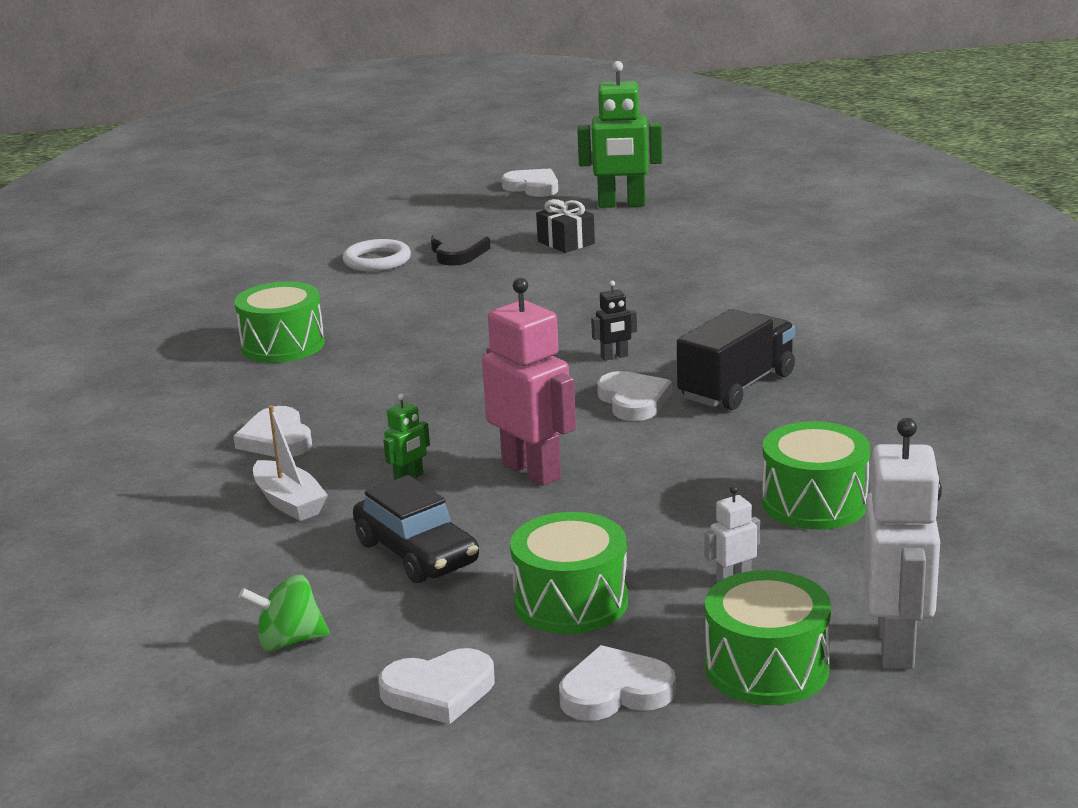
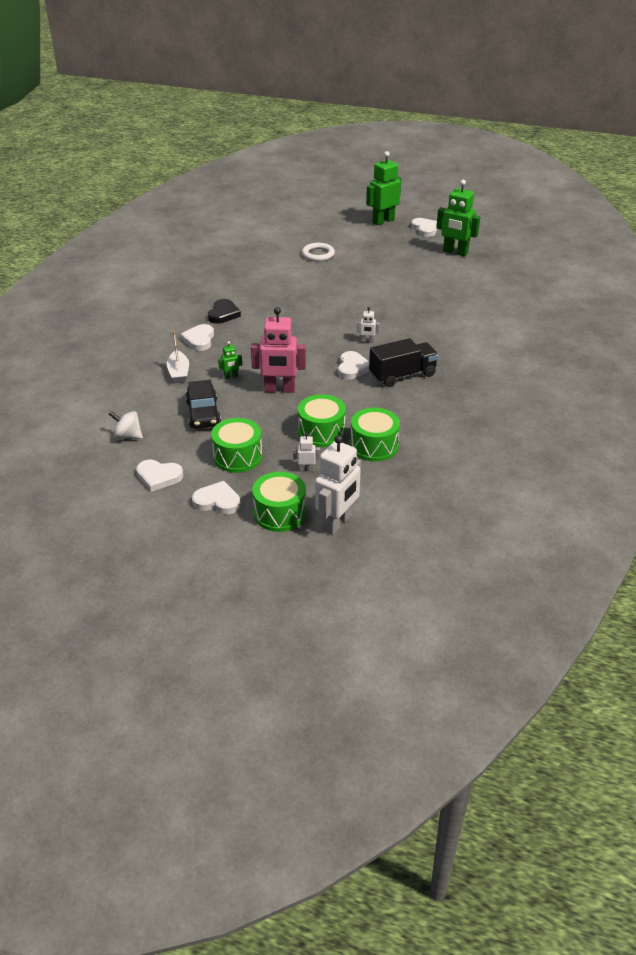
camera: 25 degrees right, 15 degrees up
green drum [235,281,325,363] -> green drum moved to [298,394,346,447]
green spinning top [239,575,330,652] -> white spinning top [109,411,143,439]
black heart [431,230,491,266] -> black heart moved to [208,299,241,324]
pink robot [482,278,576,486] -> pink robot turned 105 degrees clockwise [251,307,306,393]
black gift [536,199,595,253] -> none
black robot [591,281,637,361] -> white robot [357,307,380,343]
none -> green robot [366,151,401,226]

